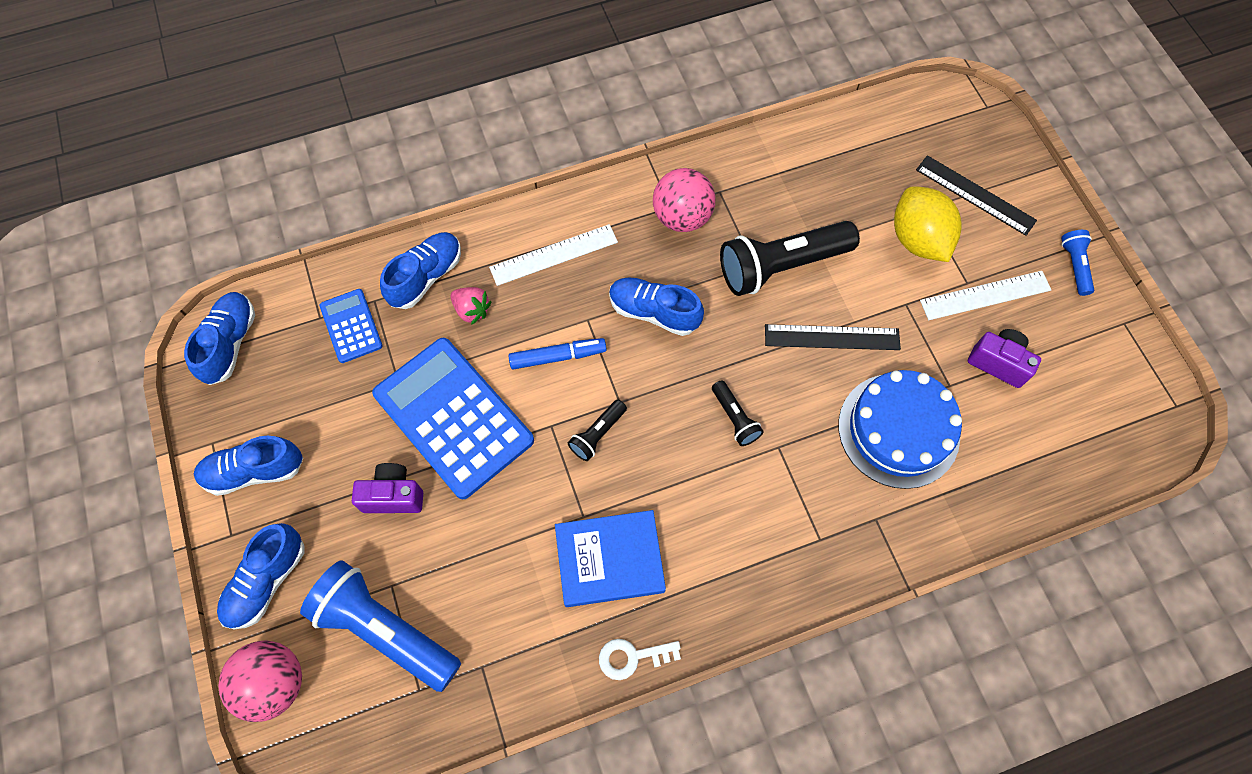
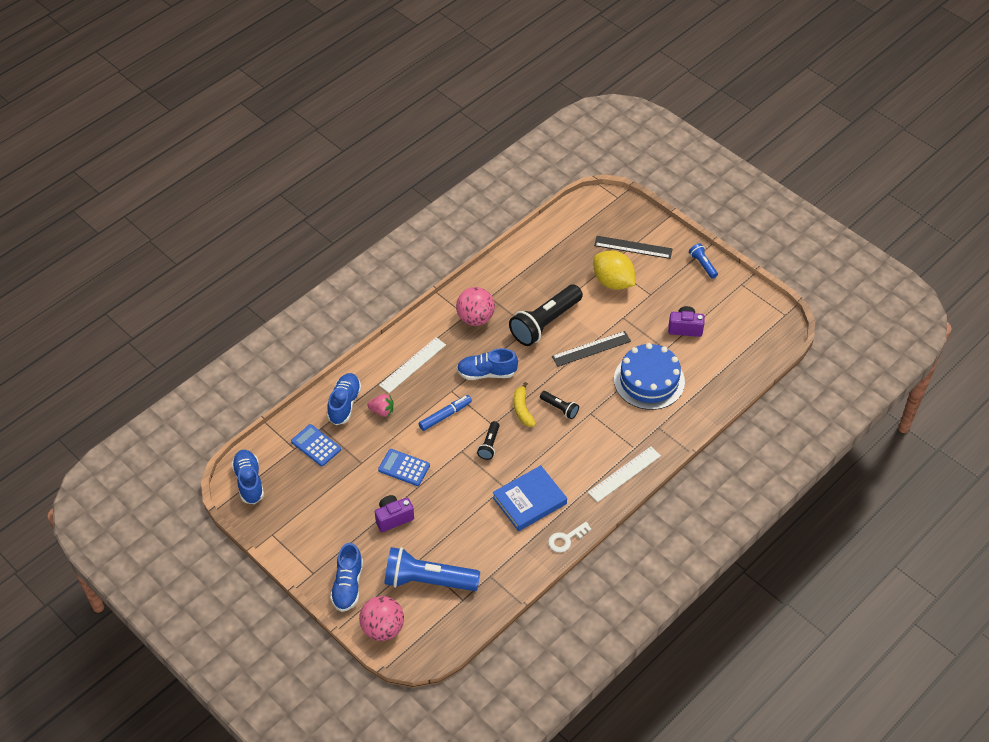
camera: 25 degrees left, 15 degrees down
blue shoe [194,436,303,496] -> none
blue calculator [372,338,534,499] -> blue calculator [378,449,430,486], size x0.49
white ruler [920,271,1051,320] -> white ruler moved to [588,446,661,502]
none -> yellow banana [514,382,536,427]

